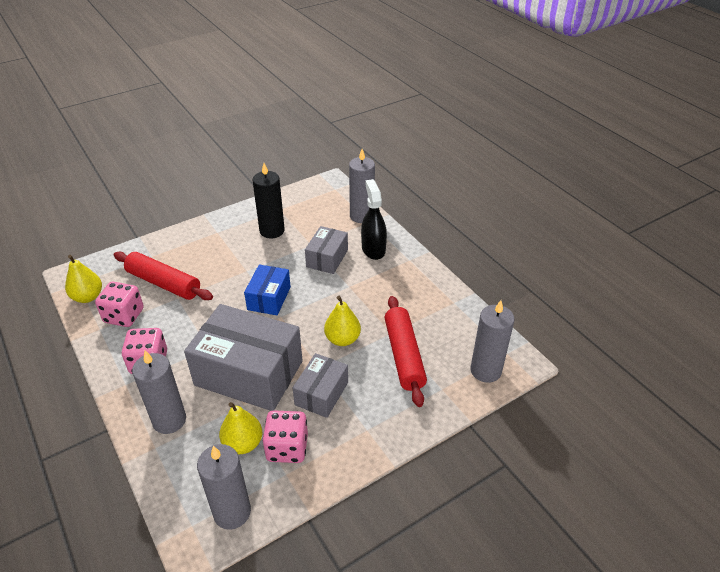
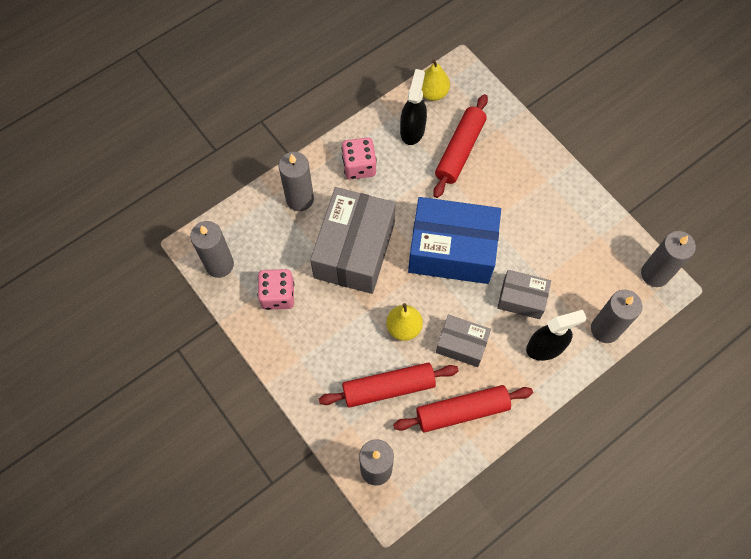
camera: 85 degrees right, 25 degrees up
pink dice [95,282,144,327] -> black spray bottle [400,69,427,145]
yellow pear [219,402,262,454] -> none
blue box [244,265,291,315] -> blue box [408,197,501,284], size x1.89
black candle [252,163,285,238] -> none
grey box [293,353,348,418] -> grey box moved to [436,315,491,367]
none -> red rolling pin [393,385,533,433]
none -> grey candle [641,231,696,287]

